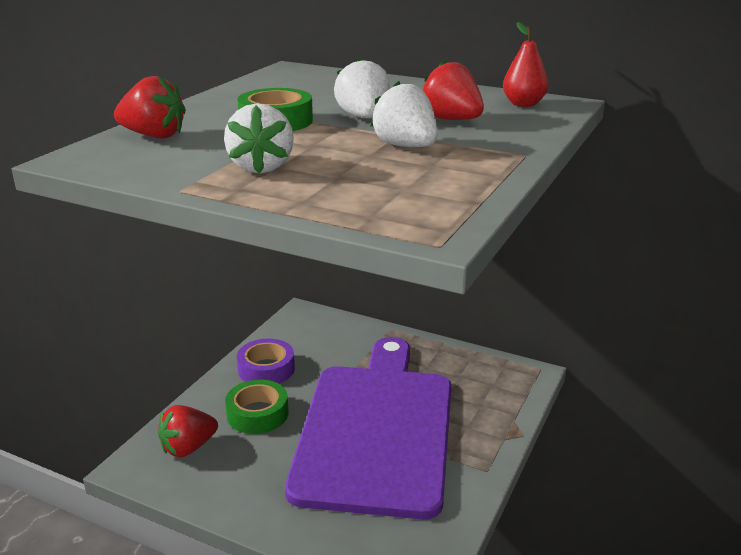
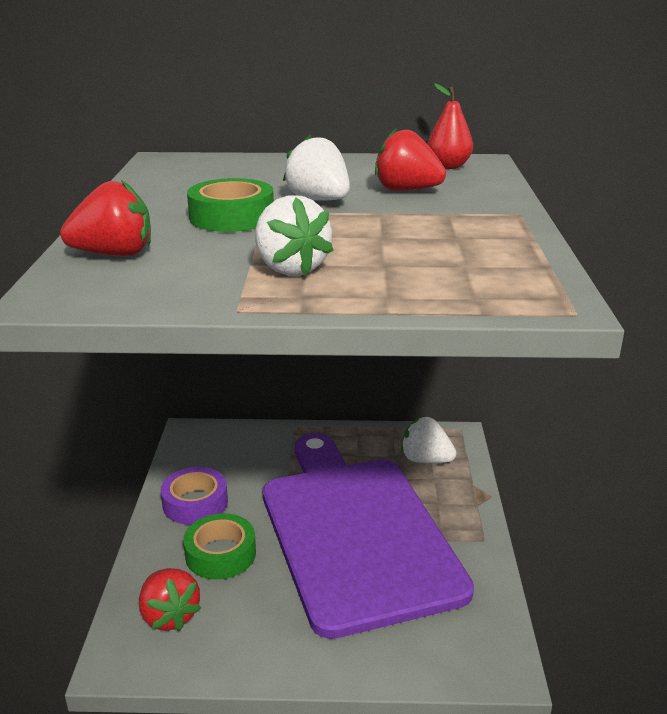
camera: 25 degrees left, 0 degrees up
red strawberry [158,405,218,457] -> red strawberry turned 60 degrees counterclockwise [139,568,201,631]
white strawberry [370,81,438,147] -> white strawberry moved to [401,417,456,463]

